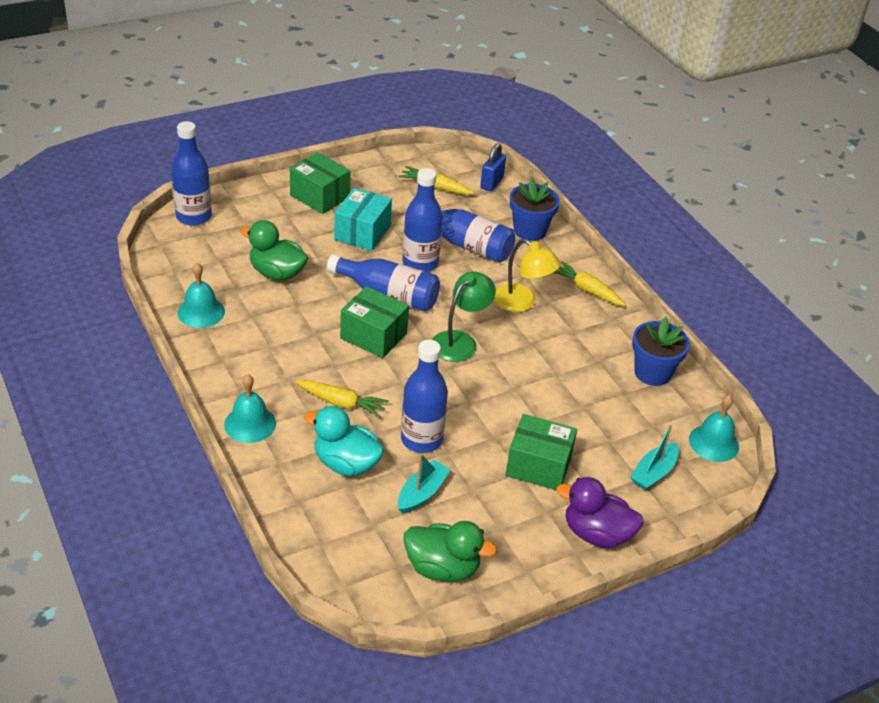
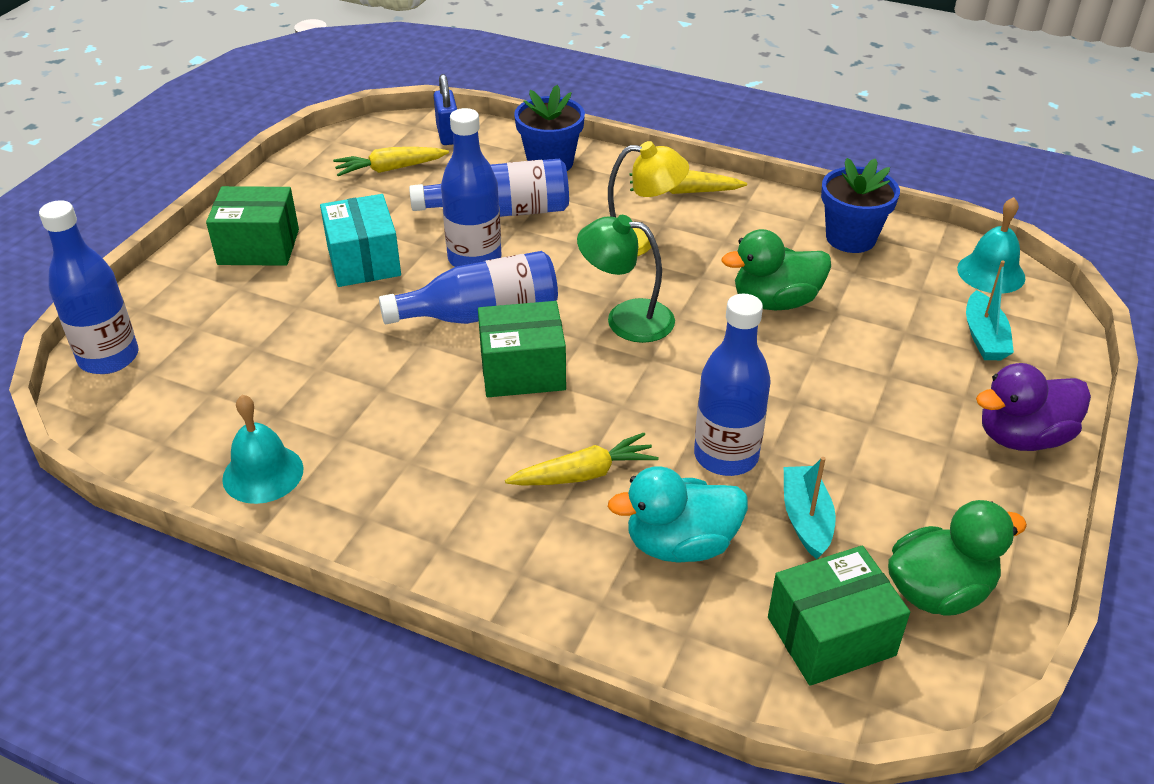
camera: 35 degrees left, 0 degrees up
turquoise bell [224,374,276,443] -> none
green duck [240,220,308,281] -> green duck moved to [722,229,831,310]
green lamp [432,272,496,362] -> green lamp turned 75 degrees counterclockwise [577,215,675,343]
green box [506,414,577,490] -> green box moved to [768,546,910,686]

